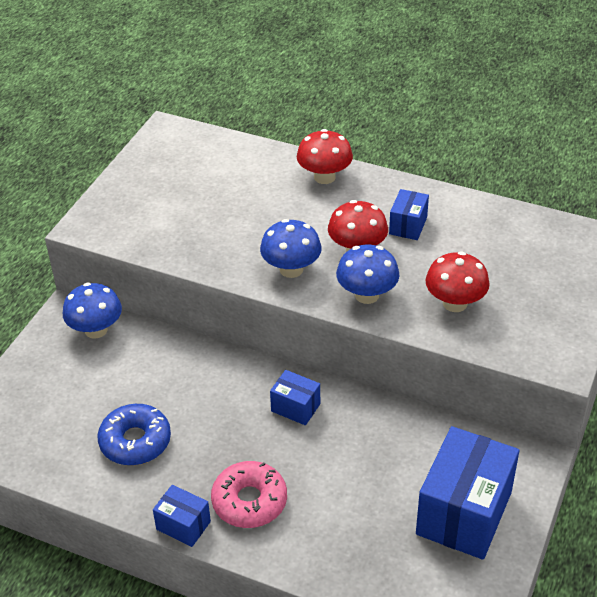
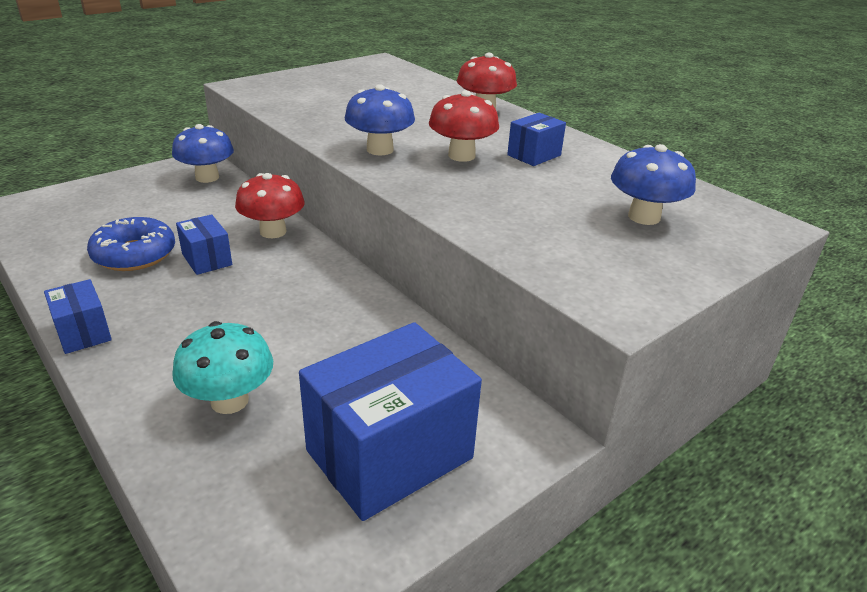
camera: 25 degrees right, 10 degrees down
pink donut [211,461,287,528] -> none
blue box [270,370,320,425] -> blue box moved to [176,214,232,275]
blue mushroom [336,245,399,304] -> blue mushroom moved to [611,144,696,225]
red mushroom [425,252,490,312] -> red mushroom moved to [235,173,305,238]
none -> turquoise mushroom [172,321,273,414]

